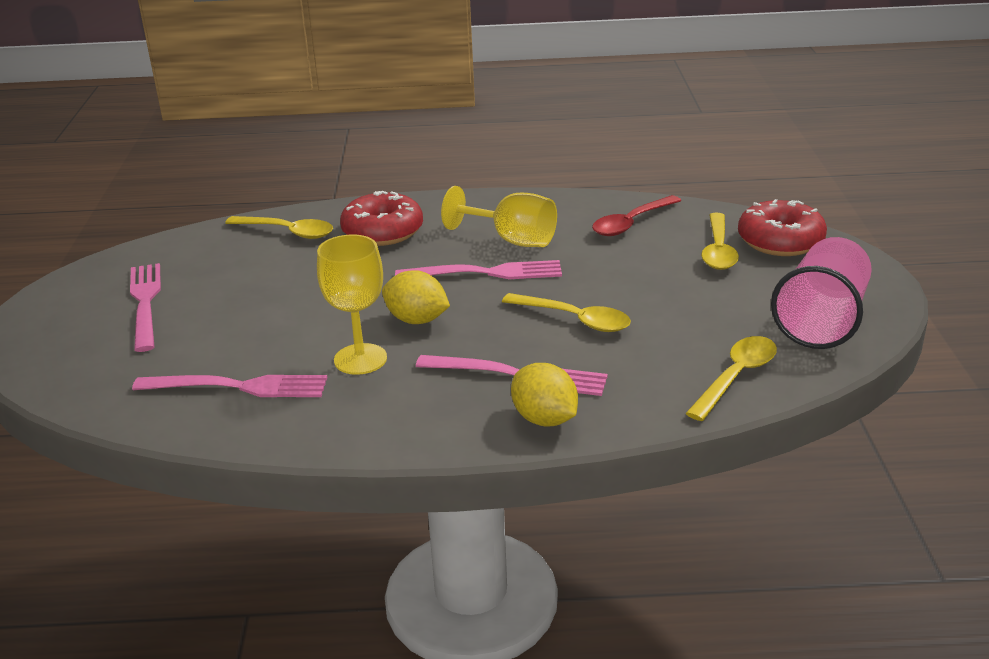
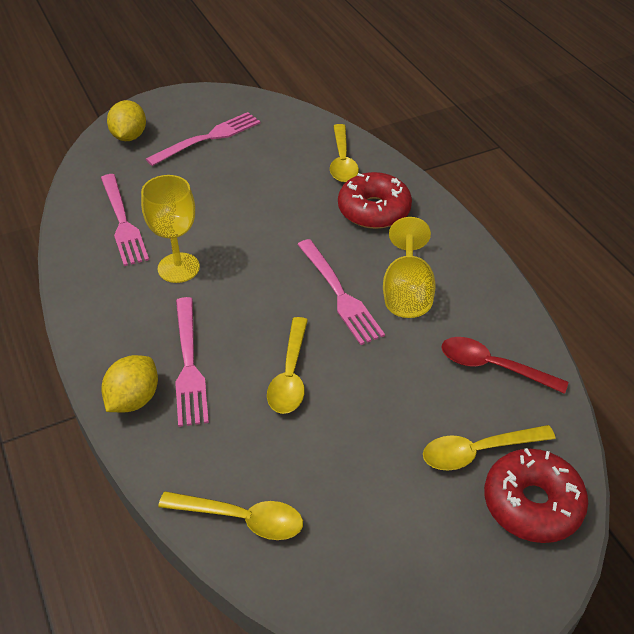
camera: 65 degrees right, 15 degrees up
yellow lemon [382,270,450,324] -> yellow lemon moved to [107,100,146,141]
pink cup [771,237,872,349] -> none

